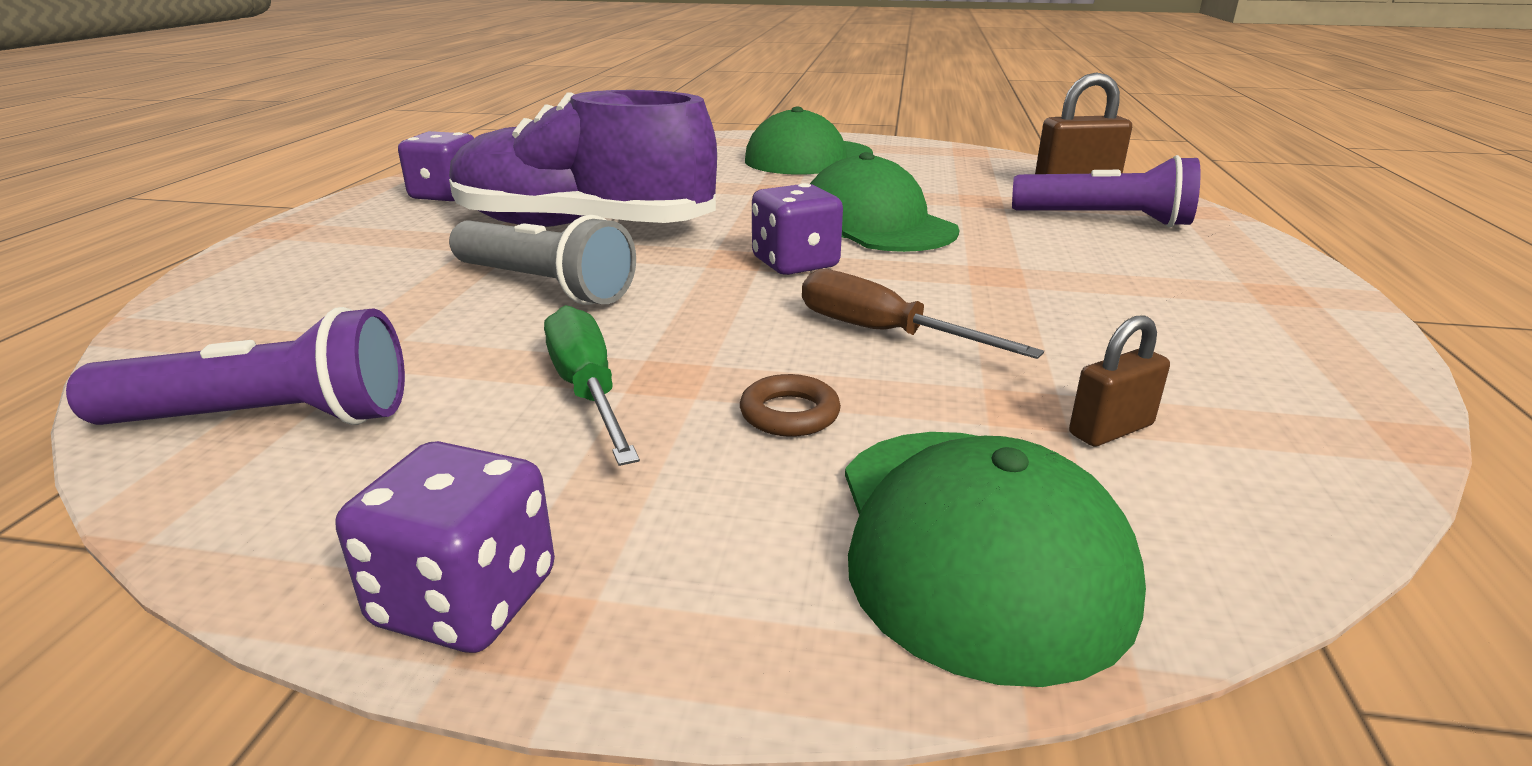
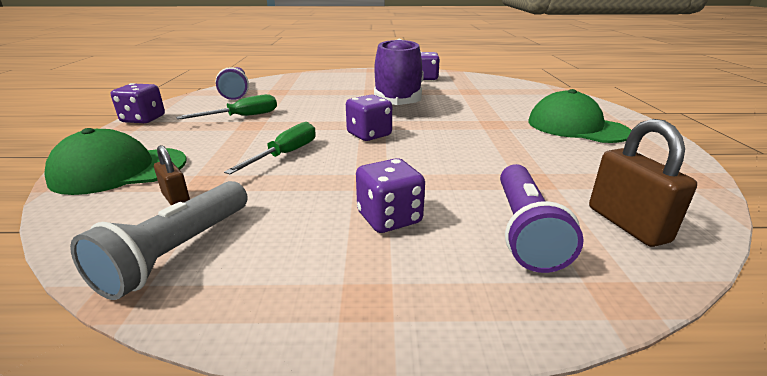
camera: 80 degrees right, 0 degrees up
grey flashlight [449,215,636,305] -> grey flashlight moved to [70,181,248,300]
brown ring [740,374,841,437] -> none
brown screwdriver [802,269,1044,359] -> green screwdriver [224,122,316,174]
green cap [810,152,959,252] -> none
none -> purple dice [356,158,425,233]

